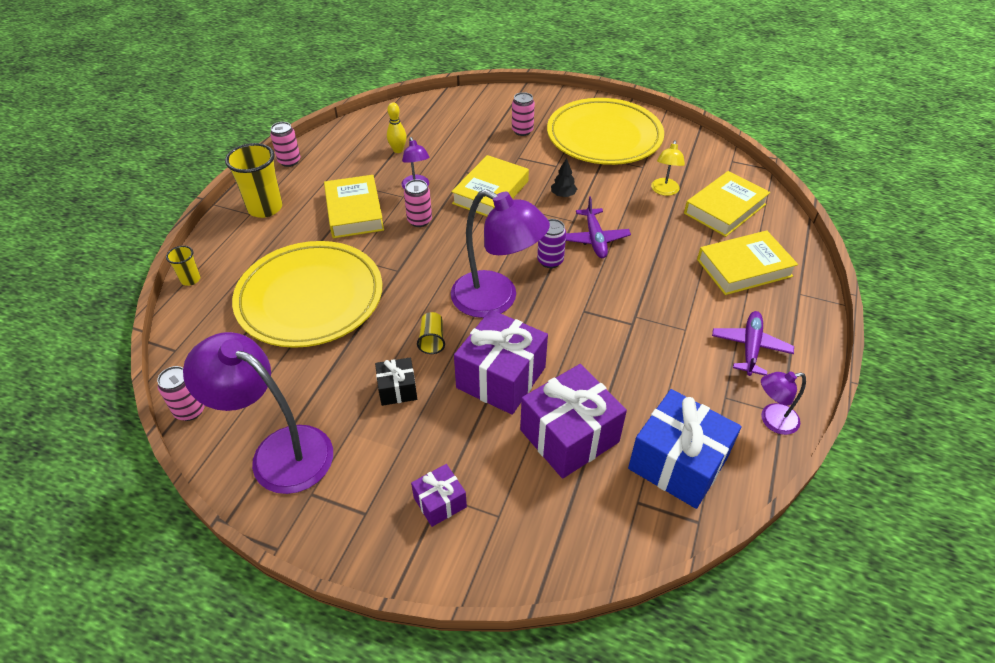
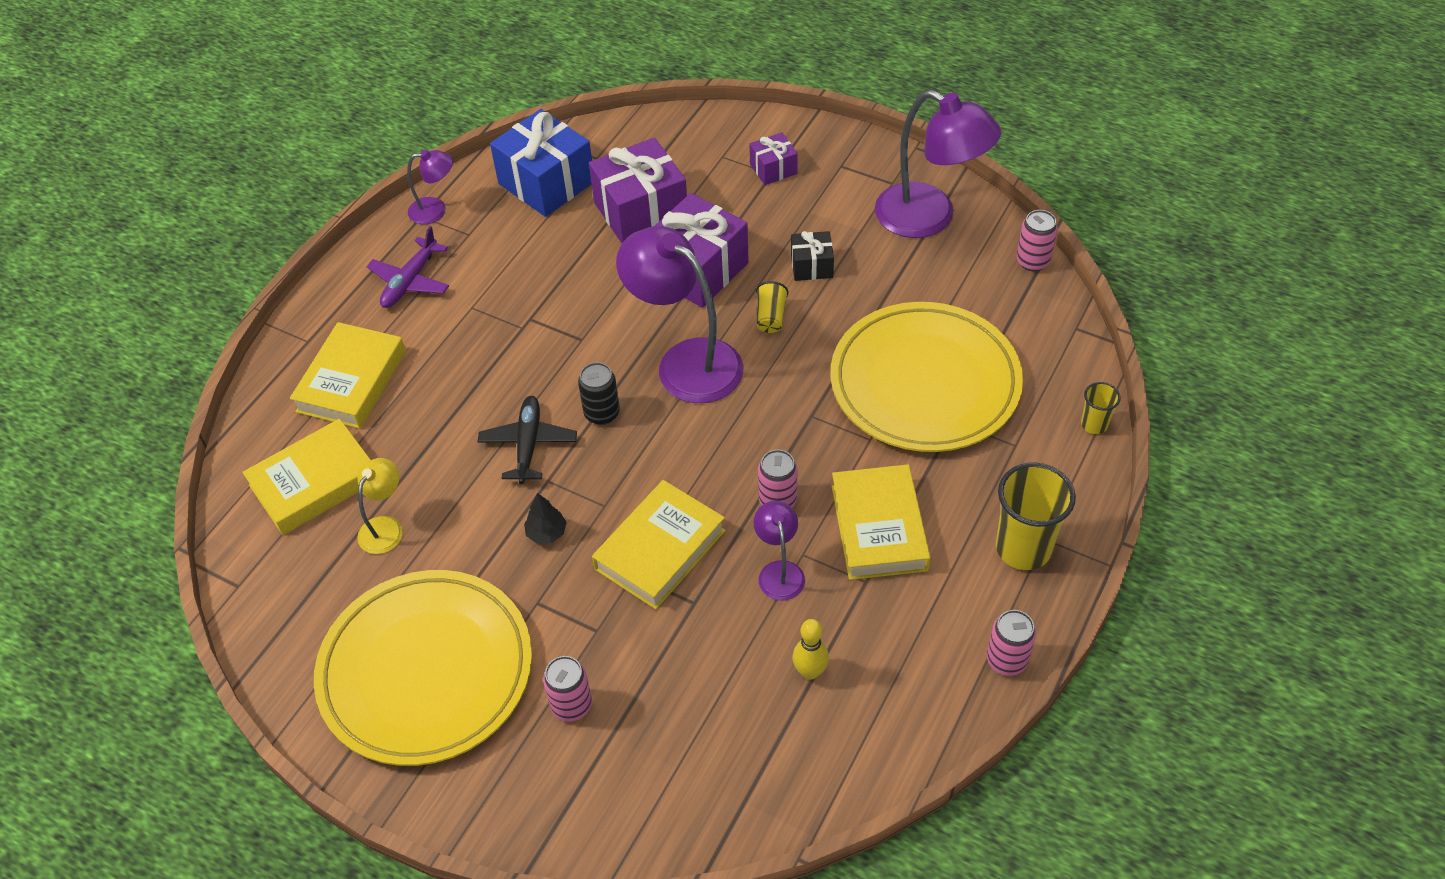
camera: 170 degrees left, 5 degrees up
purple can [537,219,566,268] -> black can [578,362,620,425]
purple plane [566,196,631,258] -> black plane [477,396,577,484]
yellow book [697,231,798,295] -> yellow book turned 60 degrees counterclockwise [290,322,406,429]

